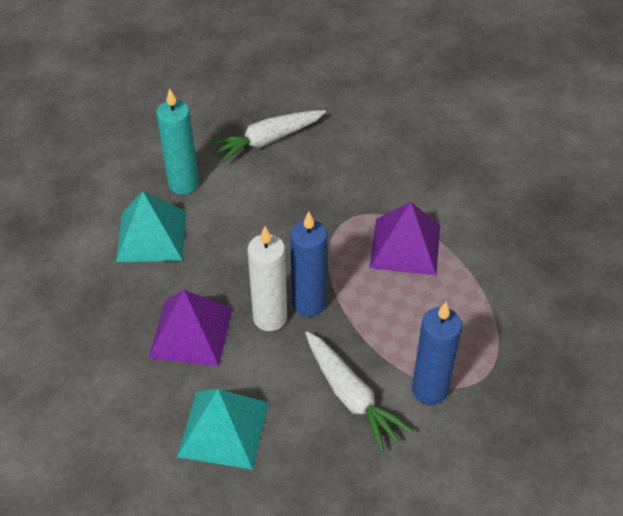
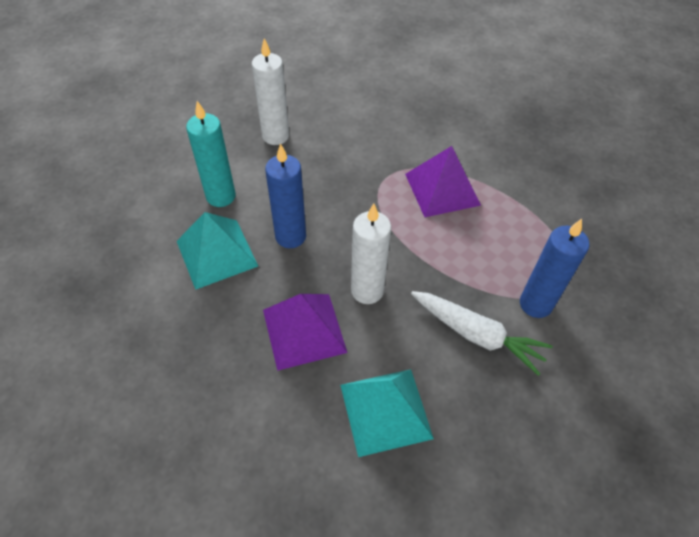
camera: 25 degrees left, 5 degrees up
white carrot [208,110,326,163] -> white candle [252,38,289,145]
blue candle [290,211,327,317] -> blue candle moved to [265,143,306,248]

